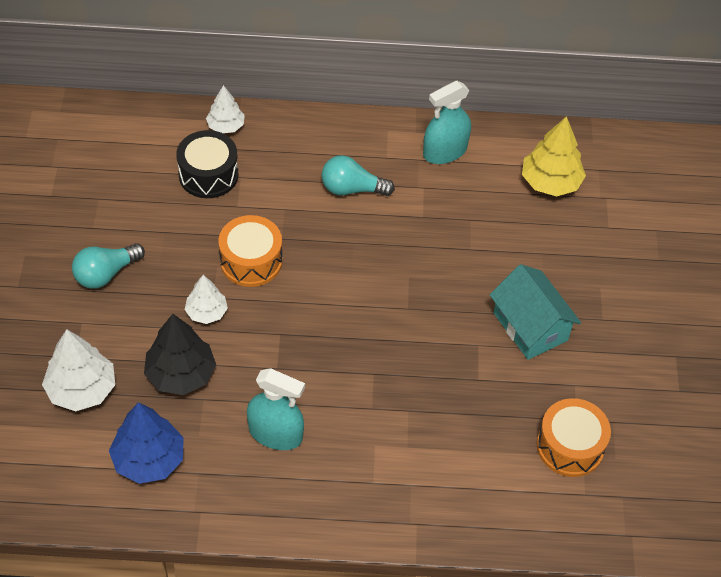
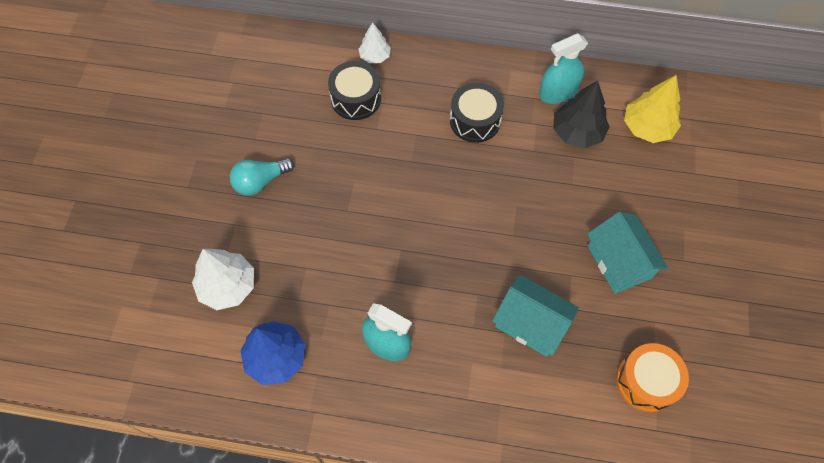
camera: 10 degrees right, 10 degrees up
black tree [144,314,216,395] -> black tree moved to [553,80,610,148]
white tree [185,275,228,324] -> none
orange drum [218,215,282,287] -> none
turquoise light bulb [322,155,395,196] -> black drum [450,83,504,143]
none -> turquoise house [492,275,579,357]

